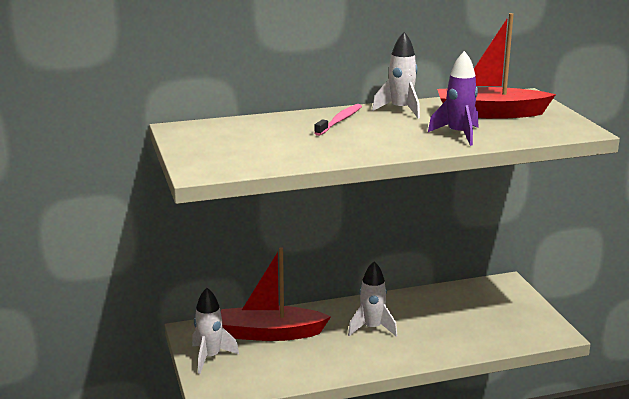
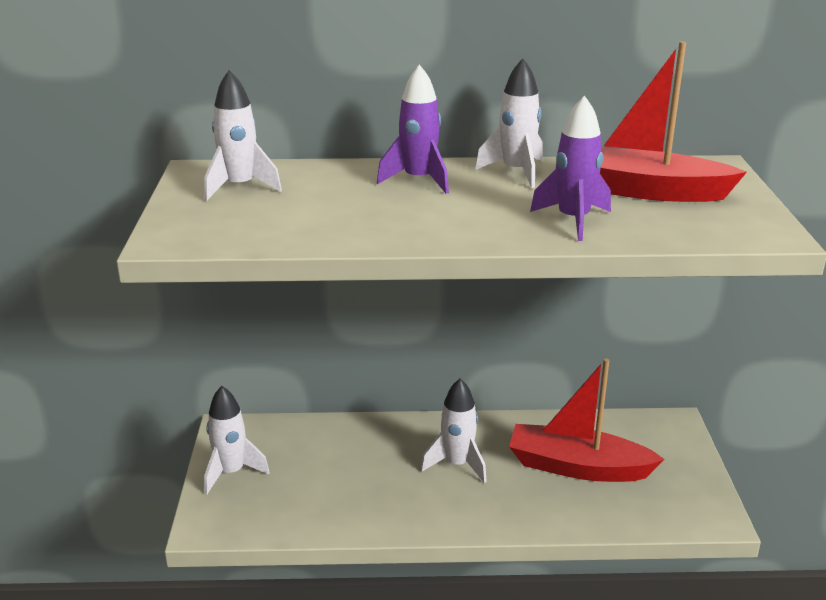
camera: 15 degrees right, 5 degrees up
red boat [221,247,331,341] -> red boat moved to [509,358,665,482]
pink toothbrush [314,104,362,136] -> purple rocket [377,64,449,194]
none -> white rocket [204,70,282,201]

